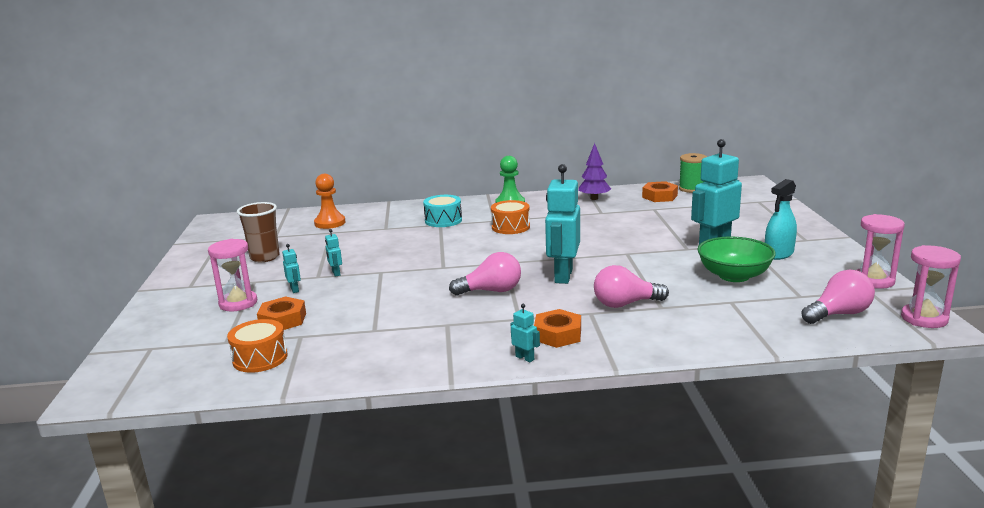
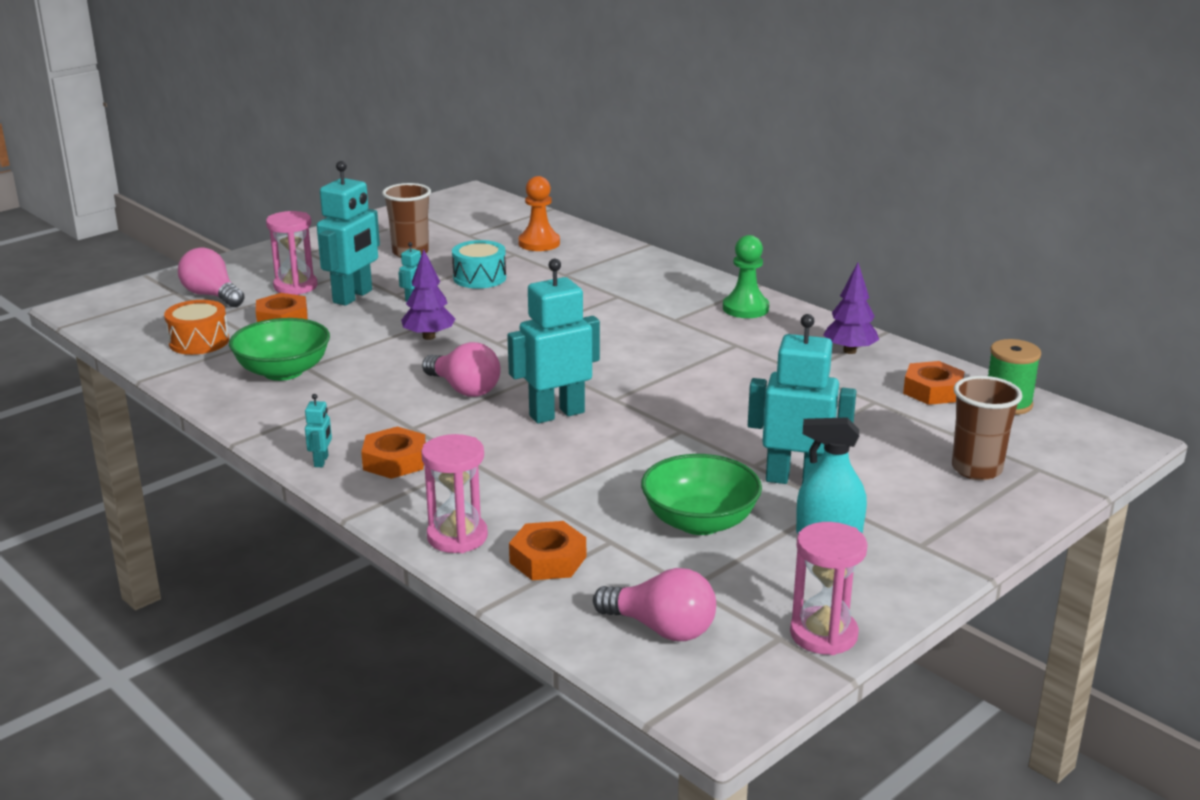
camera: 50 degrees right, 5 degrees up
turquoise robot [282,244,301,293] -> turquoise robot [317,161,380,306], size x2.33
turquoise drum [423,195,462,227] -> turquoise drum moved to [452,240,506,289]
orange drum [491,200,530,234] -> none
pink light bulb [594,265,669,308] -> pink light bulb moved to [178,247,245,307]
pink hourglass [901,245,961,328] -> pink hourglass moved to [421,434,488,553]
none -> green bowl [229,318,330,381]
none -> purple tree [401,249,455,340]
none -> orange nut [509,521,586,580]
none -> brown cup [952,376,1023,480]

